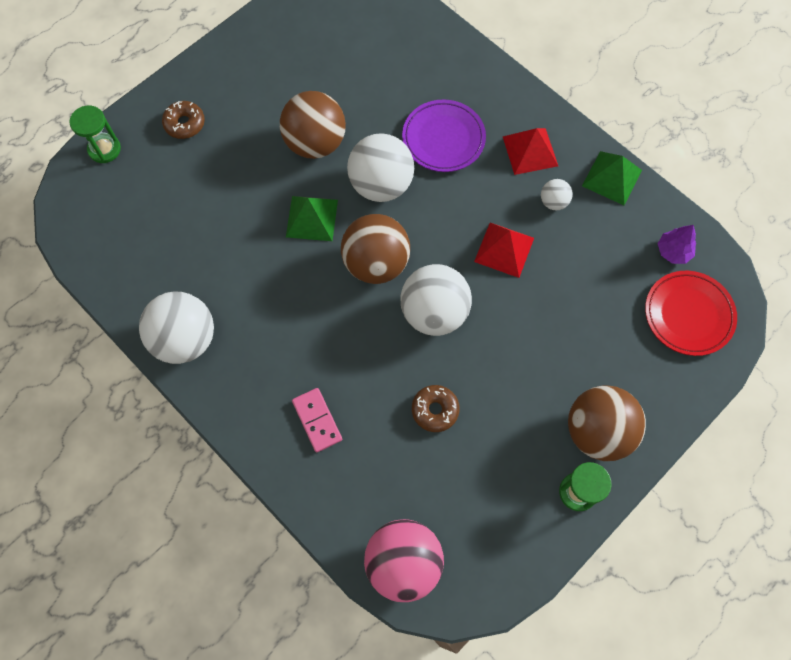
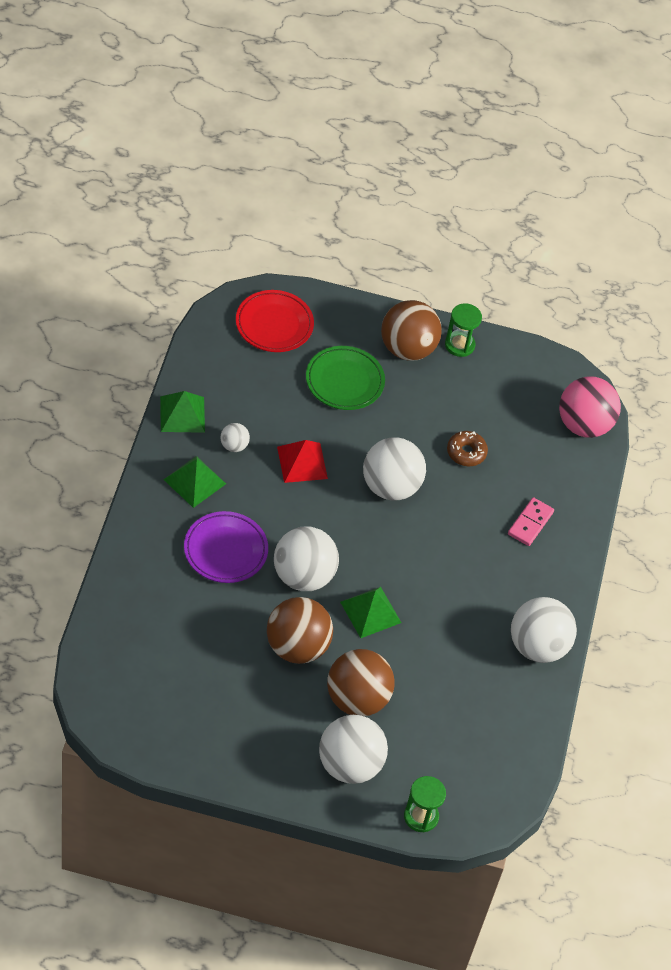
camera: 130 degrees left, 15 degrees down
brown donut [162,101,205,139] -> white ball [319,715,388,784]
brown ball [341,214,410,284] -> brown ball moved to [327,649,395,716]
red pyramid [503,128,558,175] -> green pyramid [163,456,226,508]
purple tree [658,225,696,264] -> none
none -> green plate [306,346,385,410]

